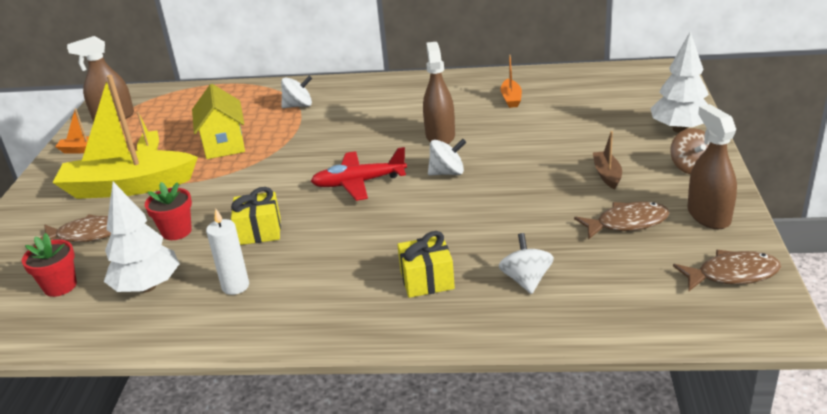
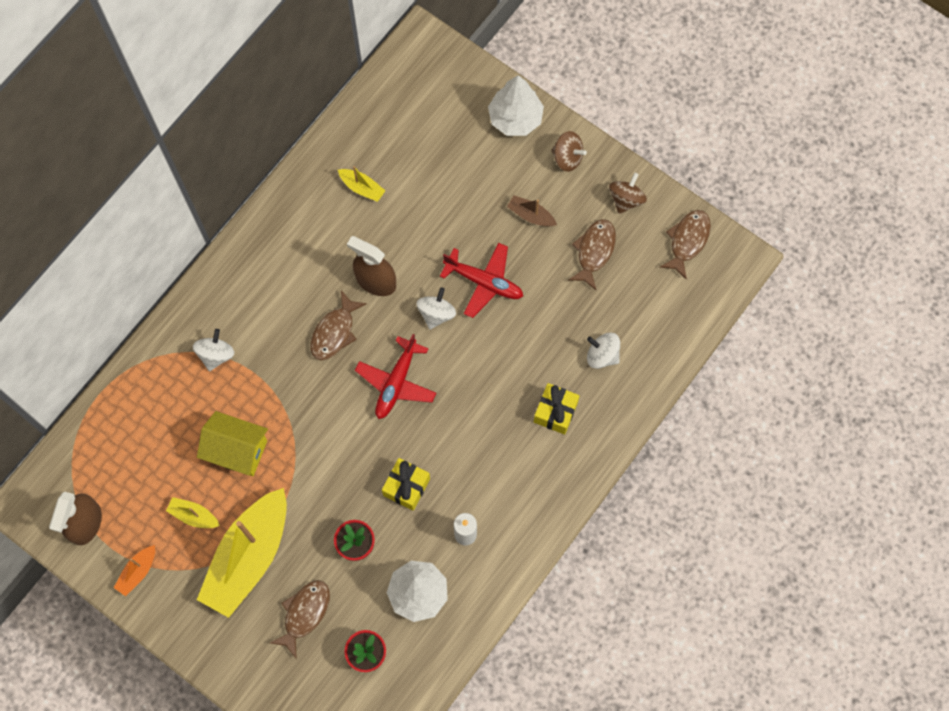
camera: 60 degrees left, 40 degrees up
orange boat [500,55,522,108] -> yellow boat [338,166,385,202]
brown spray bottle [687,104,737,229] -> brown spinning top [609,172,647,214]
none -> brown fish [310,291,367,361]
none -> red plane [440,243,523,318]

